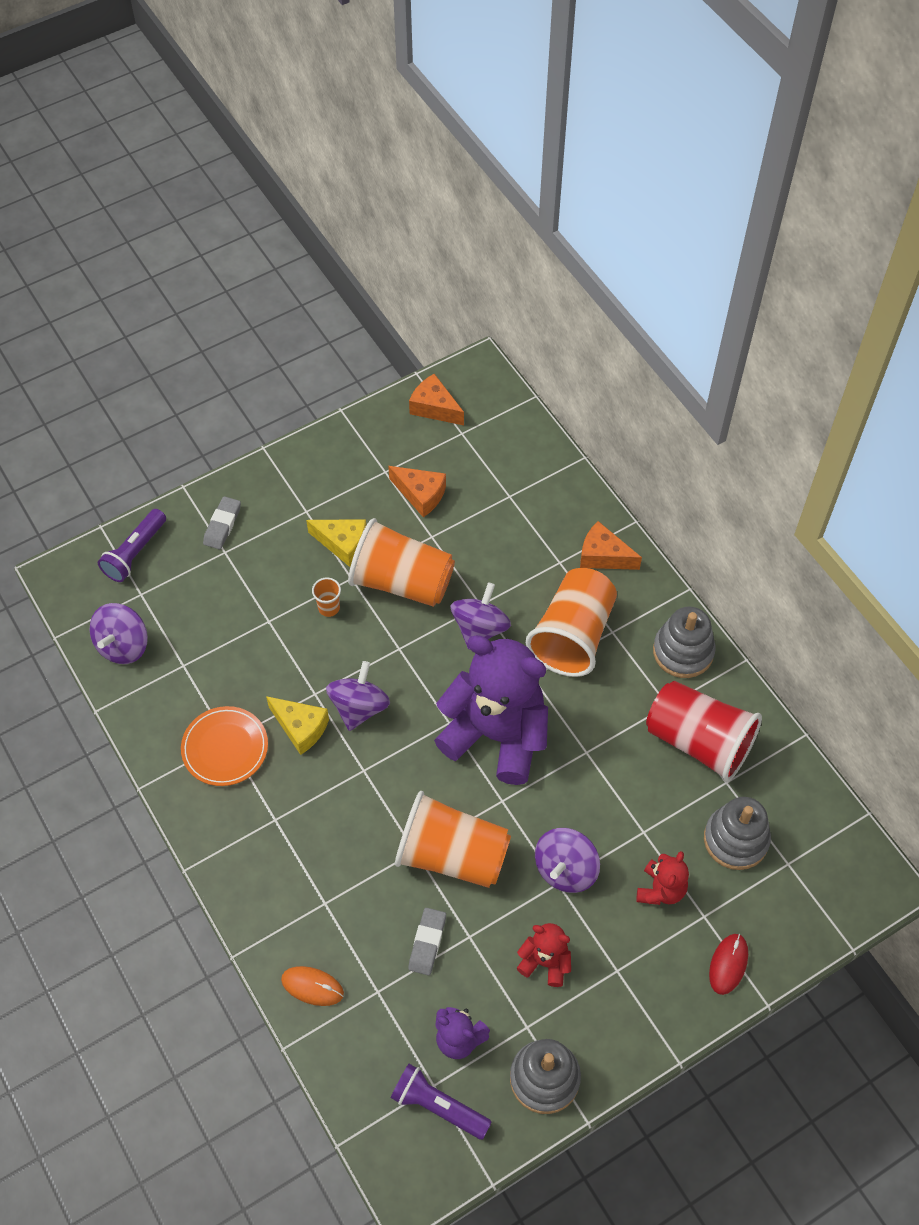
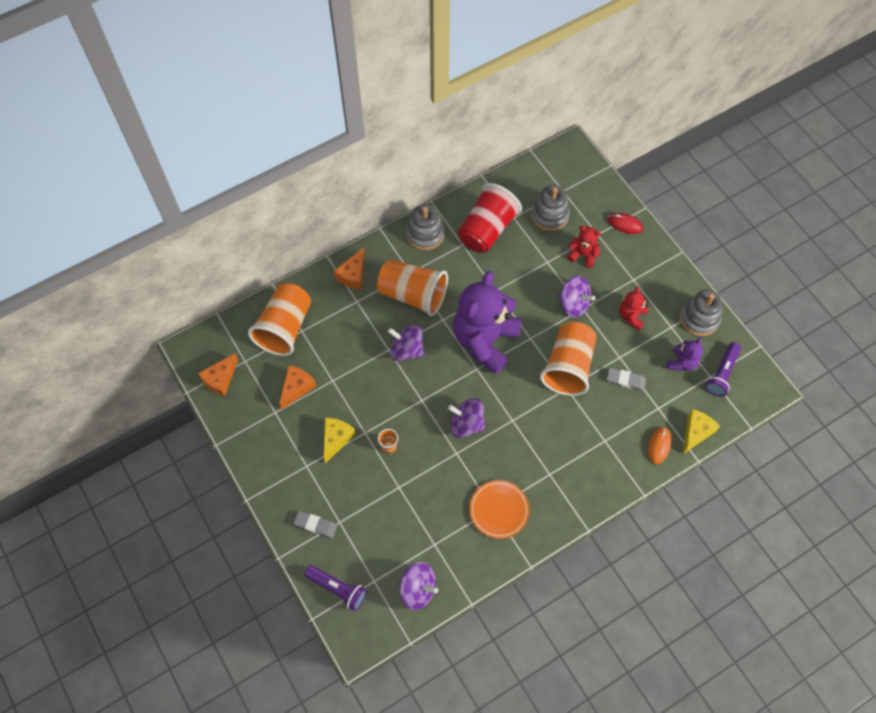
camera: 90 degrees left, 5 degrees up
yellow cheese [266,696,329,755] -> yellow cheese moved to [683,409,720,454]
orange cup [348,518,455,607] -> orange cup moved to [248,283,311,356]

